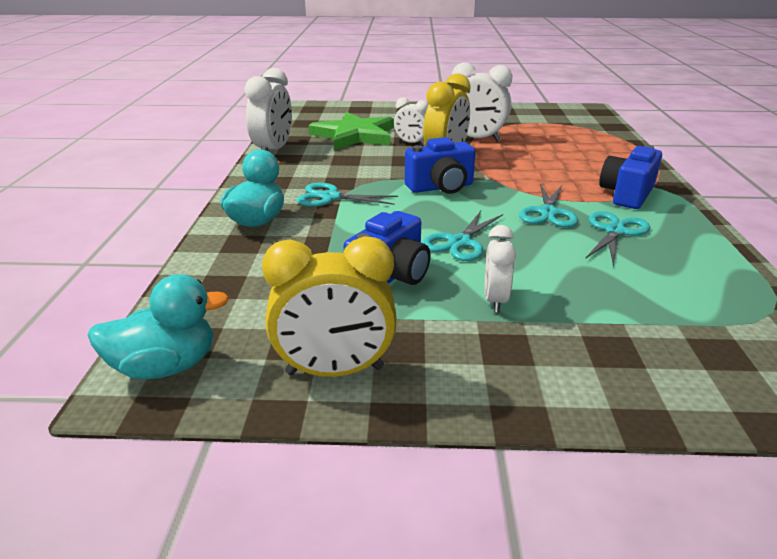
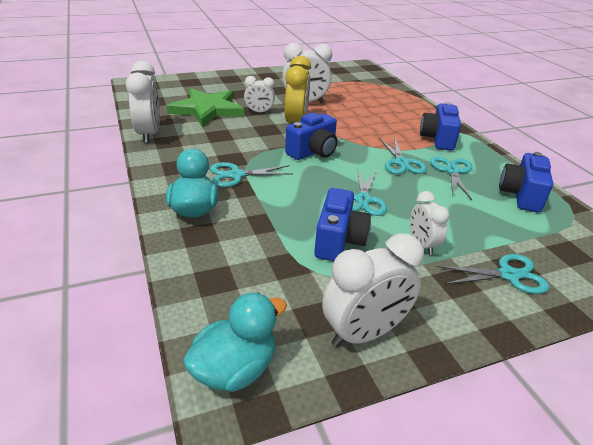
camera: 25 degrees left, 5 degrees up
yellow clock [262,236,397,377] -> white clock [322,233,424,347]
none -> turquoise scissors [437,254,549,294]
none -> blue camera [499,152,553,213]

